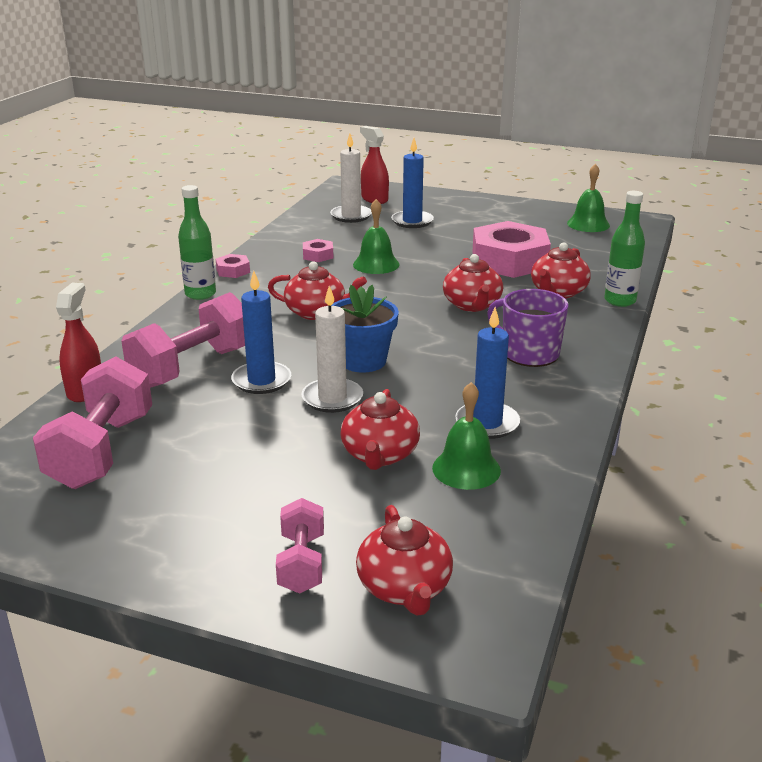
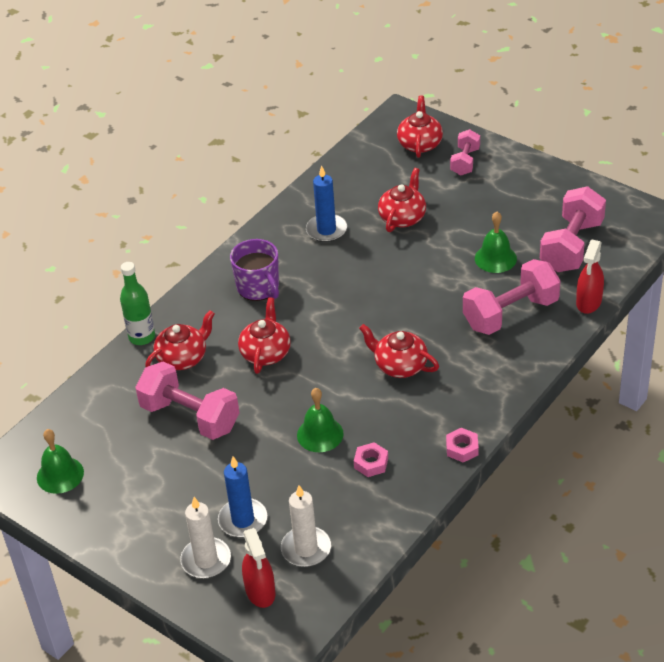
camera: 160 degrees left, 15 degrees up
green bottle [178,185,216,300] -> none
blue candle [231,271,291,394] -> none
white candle [301,286,363,413] -> white candle moved to [180,497,231,578]
blue flower pot [331,285,399,373] -> none
green bell [432,382,501,490] -> green bell moved to [475,212,517,273]
pink nut [472,221,551,278] -> pink dumbbell [135,362,239,440]

